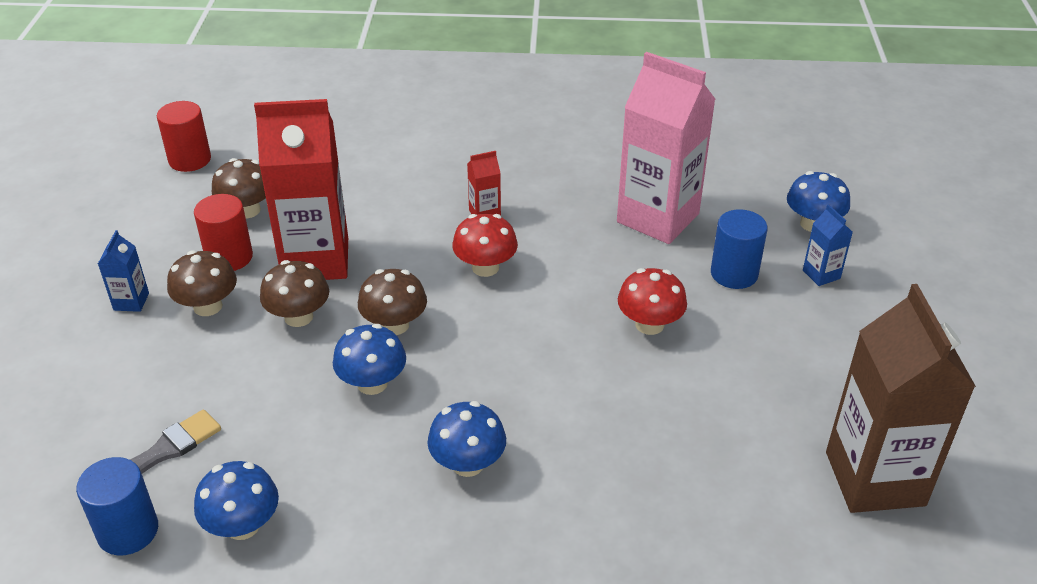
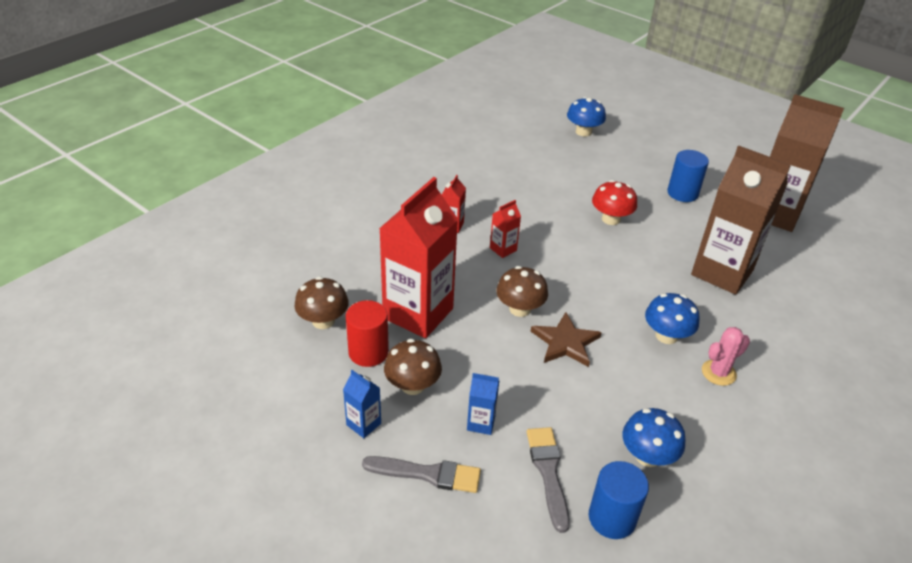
camera: 55 degrees left, 0 degrees up
red cylinder [157,101,211,172] -> none
brown mushroom [260,260,329,327] -> none
blue mushroom [333,324,406,395] -> brown star [530,312,602,367]
red mushroom [452,214,518,277] -> red carton [490,200,521,258]
pink carton [617,52,716,244] -> none
blue cylinder [711,209,767,289] -> blue cylinder moved to [667,150,709,202]
blue carton [803,204,853,286] -> blue carton moved to [467,373,499,435]
none -> grey brush [362,456,481,493]
none -> brown carton [691,146,791,295]
none -> pink cactus [702,327,750,386]

